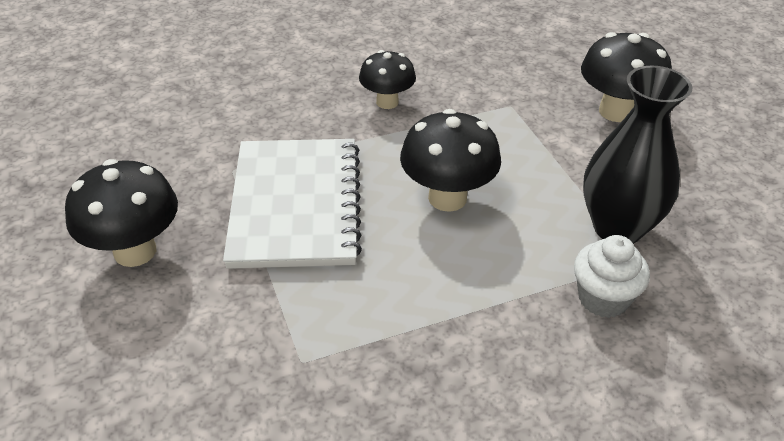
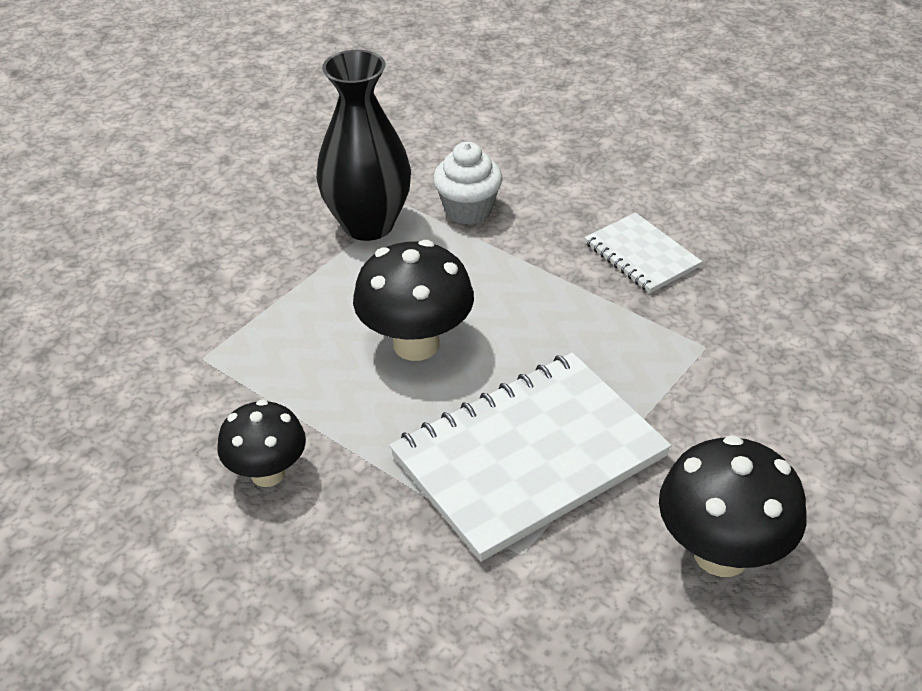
camera: 120 degrees left, 0 degrees up
black mushroom [581,32,672,122] -> none
none -> white notebook [585,212,702,293]

